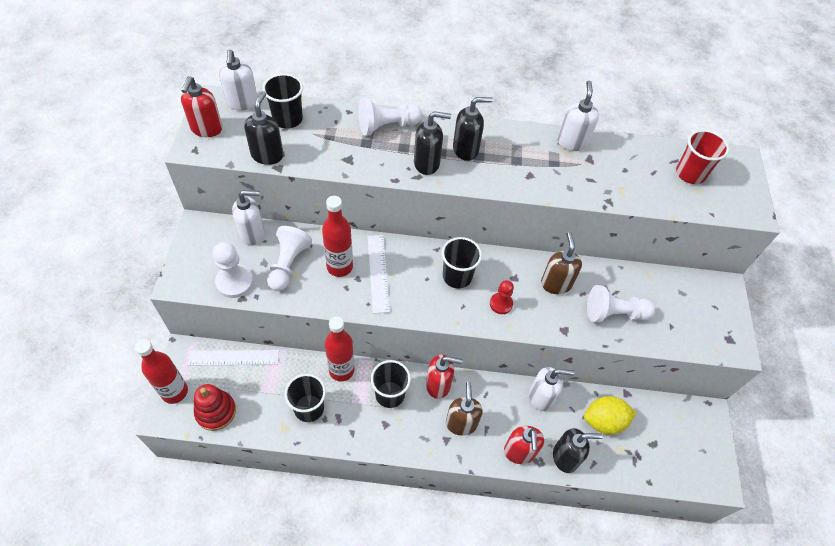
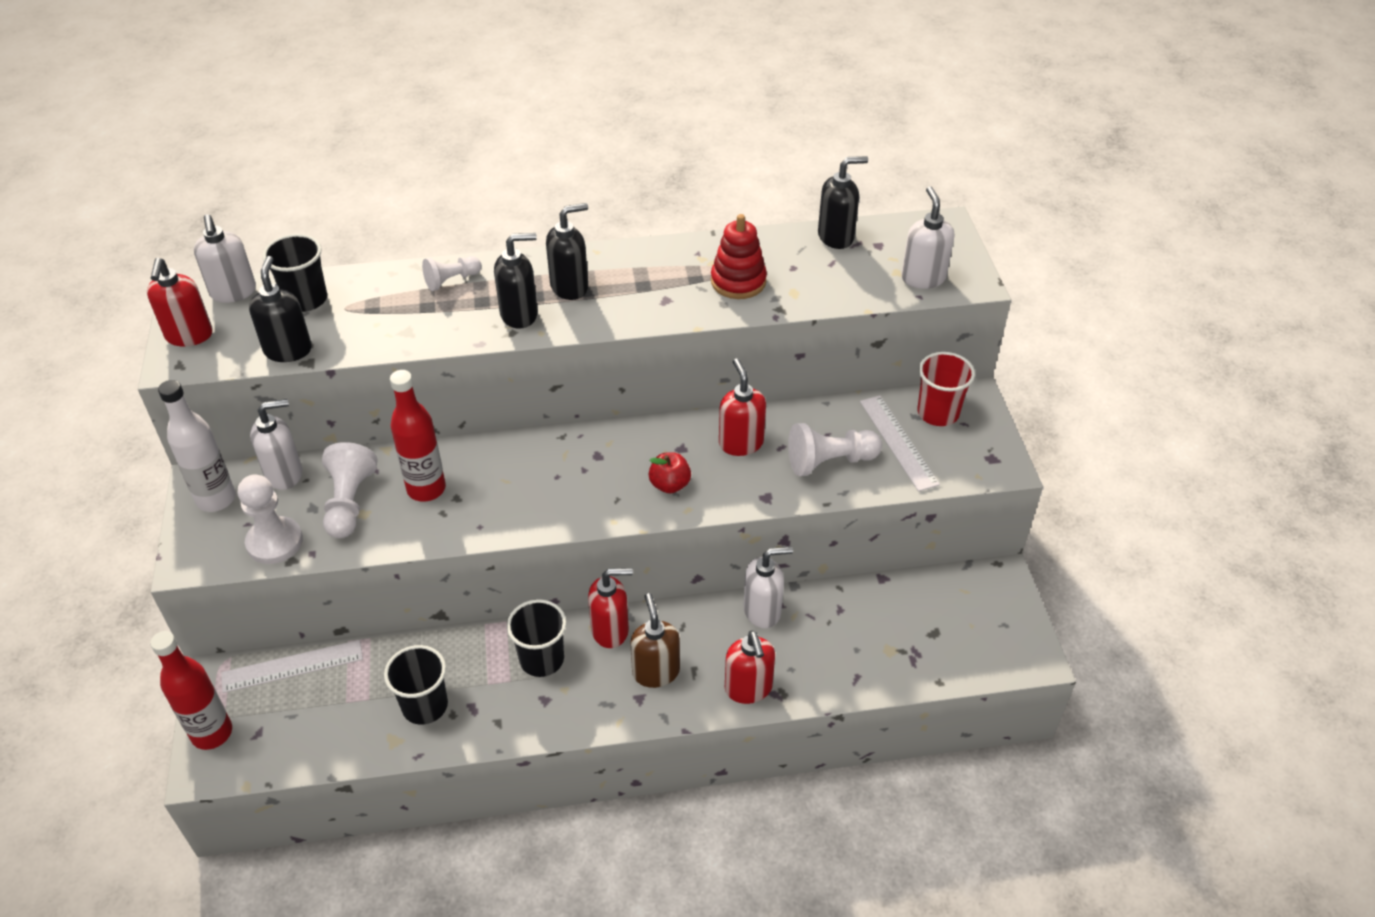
camera: 10 degrees left, 10 degrees down
red stacking toy [194,384,236,431] -> red stacking toy moved to [711,214,767,299]
red bottle [325,317,355,382] -> none
white pawn [358,98,422,136] -> white pawn [422,256,481,291], size x0.64
white ruler [367,235,390,314] -> white ruler moved to [860,395,940,492]
black cup [442,237,482,289] -> none
red pawn [490,280,514,314] -> red apple [649,452,691,493]
brown soap dispenser [541,232,582,294] -> red soap dispenser [719,358,766,456]
black soap dispenser [553,428,603,473] -> black soap dispenser moved to [818,156,868,249]
white soap dispenser [557,80,599,151] -> white soap dispenser moved to [901,187,954,289]
yellow lemon [584,396,637,434] -> none
red cup [676,130,729,184] -> red cup moved to [917,352,975,426]
none -> white bottle [158,380,236,512]

